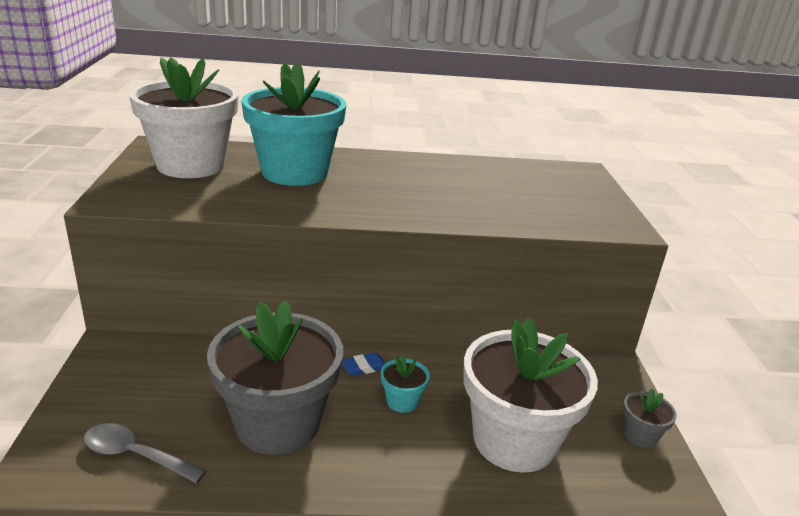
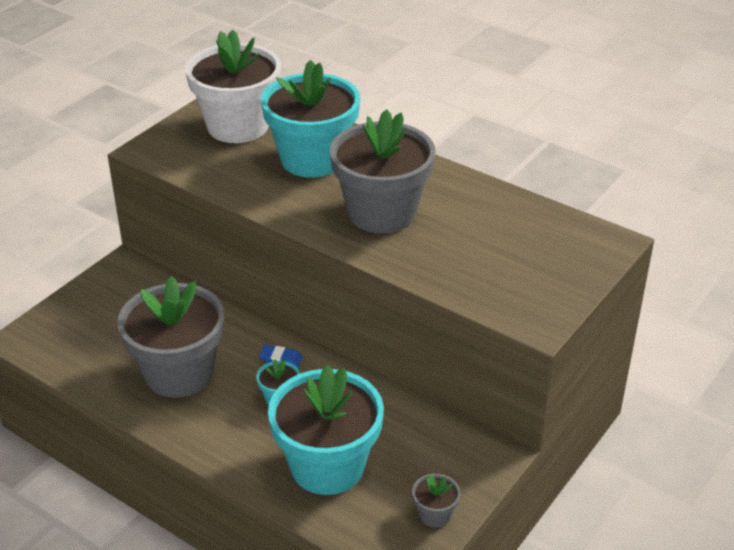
camera: 40 degrees right, 10 degrees up
grey spoon [83,423,207,484] -> none
white flower pot [463,318,598,473] -> turquoise flower pot [268,365,384,495]
none -> grey flower pot [330,109,436,234]

